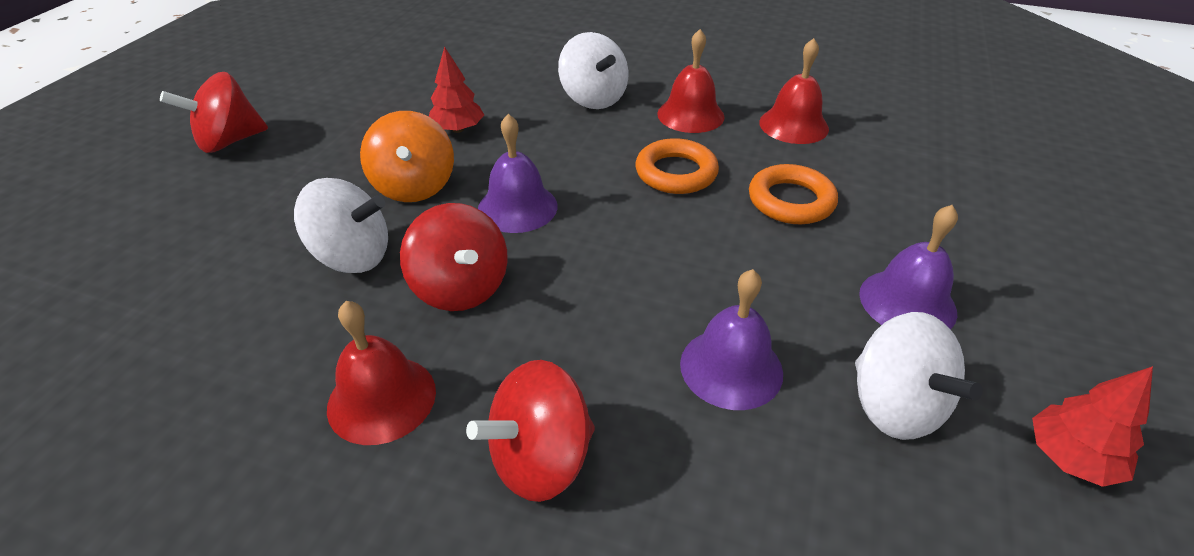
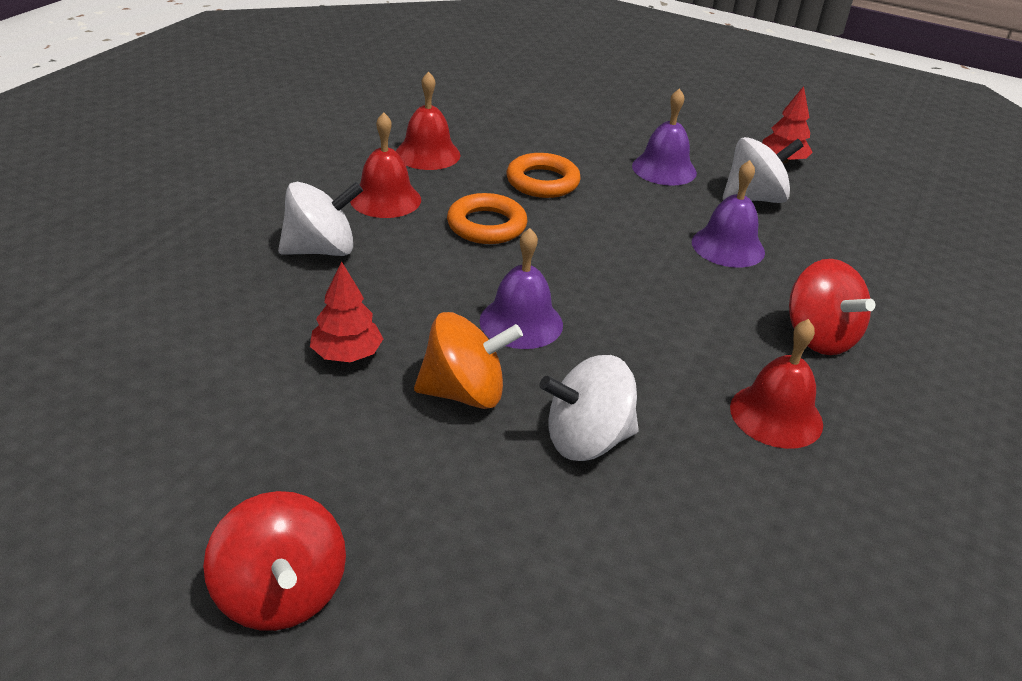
camera: 85 degrees left, 5 degrees down
white spinning top [294,178,388,273] -> white spinning top turned 120 degrees counterclockwise [540,355,639,461]
red spinning top [400,203,508,311] -> none

